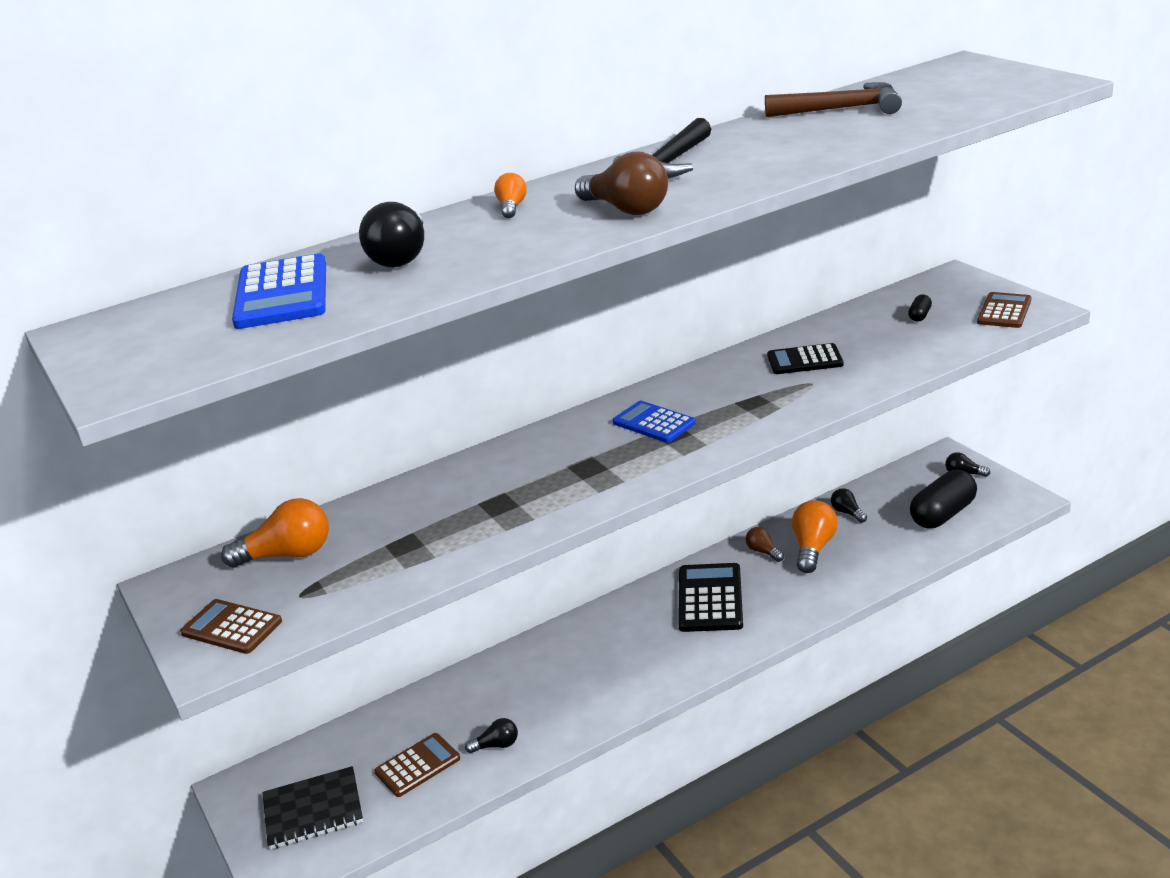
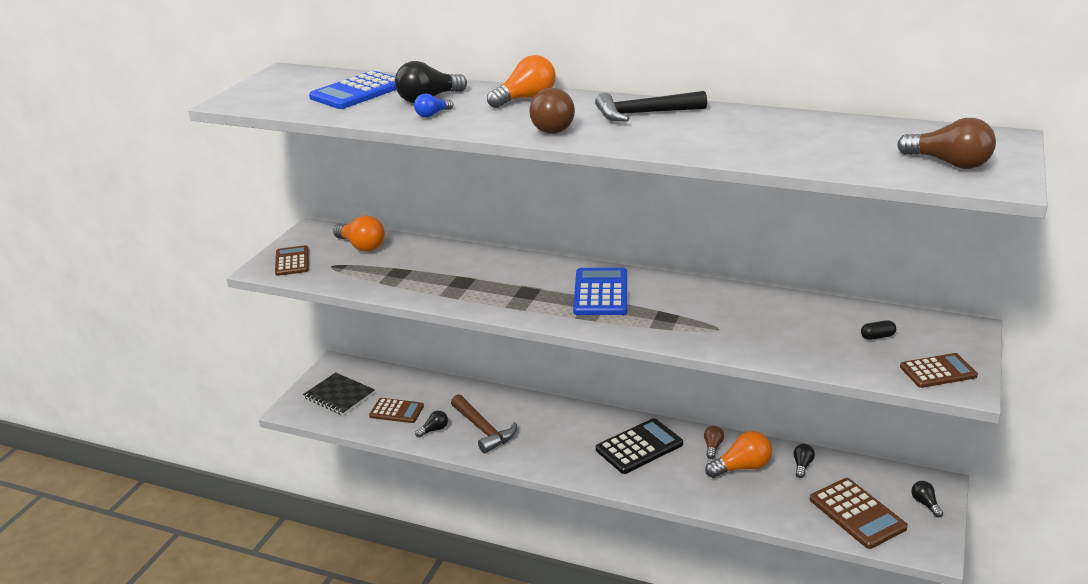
camera: 50 degrees right, 0 degrees up
black light bulb [465,718,518,753] -> black light bulb turned 75 degrees counterclockwise [415,411,448,437]
orange light bulb [494,173,527,218] -> orange light bulb [487,55,556,108], size x1.82
blue calculator [612,401,696,443] -> blue calculator [573,268,627,315], size x1.51
brown hammer [765,82,902,117] -> brown hammer moved to [451,394,517,453]
black calculator [767,343,844,374] -> none
black capsule [910,470,977,528] -> brown calculator [810,478,908,549]
none -> blue light bulb [414,94,453,117]
none -> brown light bulb [897,118,996,169]

